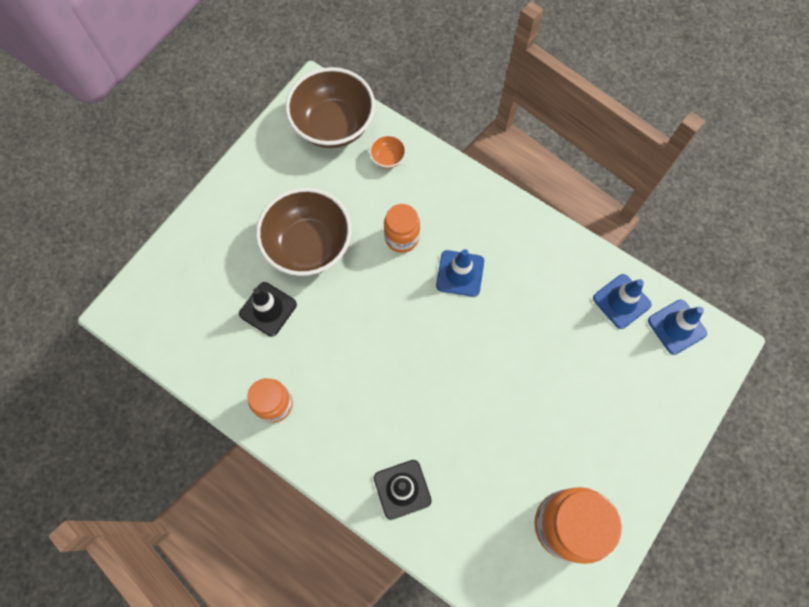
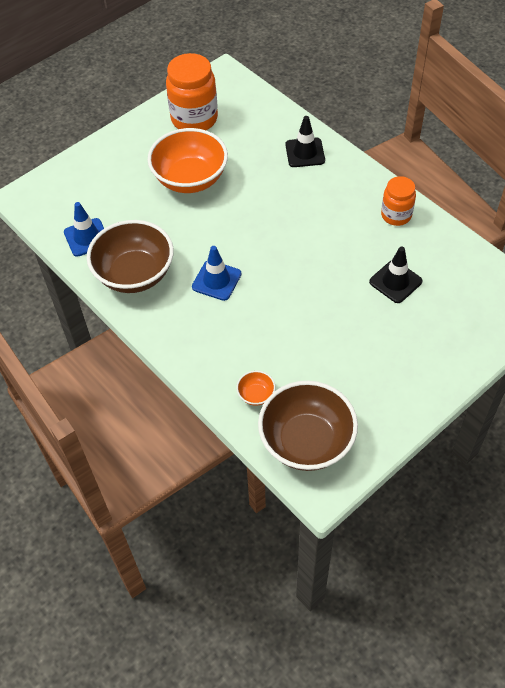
camera: 165 degrees left, 15 degrees down
brown bowl [256,188,352,276] -> brown bowl moved to [87,220,174,293]
orange jar [384,204,420,253] -> none
blue traffic cone [648,300,707,355] -> none
none -> orange bowl [148,128,228,193]

